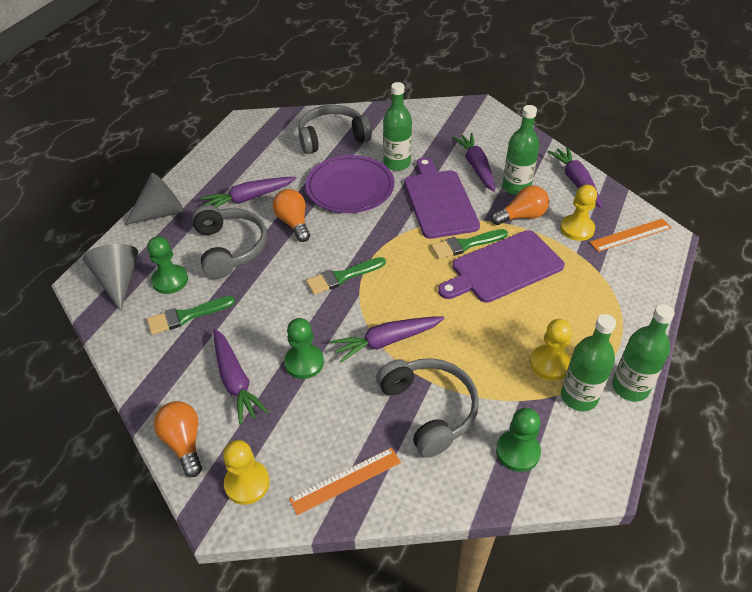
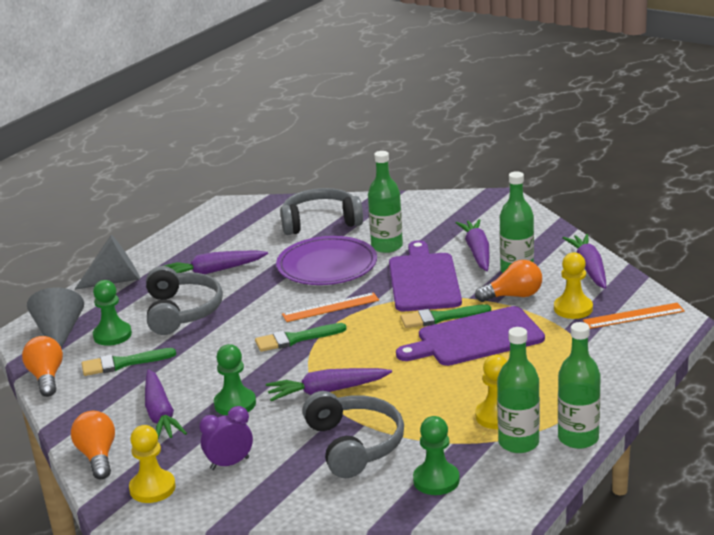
camera: 10 degrees right, 20 degrees down
orange light bulb [273,189,310,242] -> orange light bulb moved to [22,336,63,397]
orange ruler [289,448,401,515] -> orange ruler moved to [282,292,379,322]
none -> purple clock [199,406,253,470]

